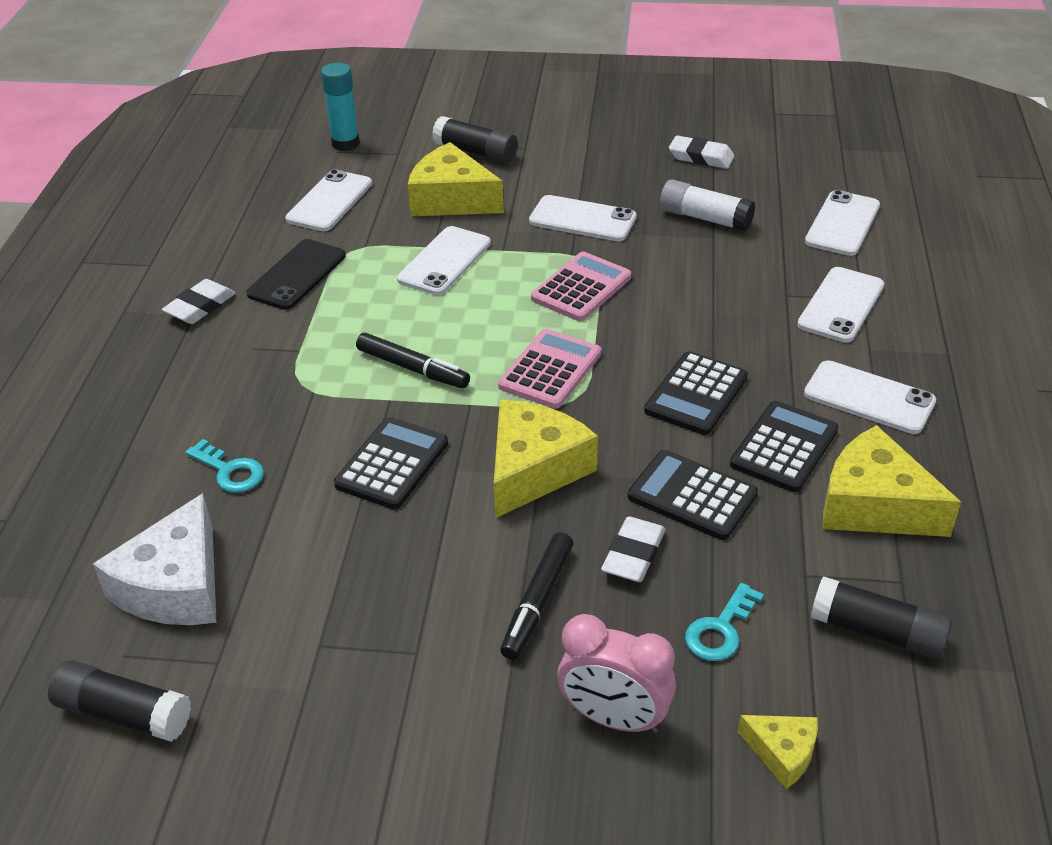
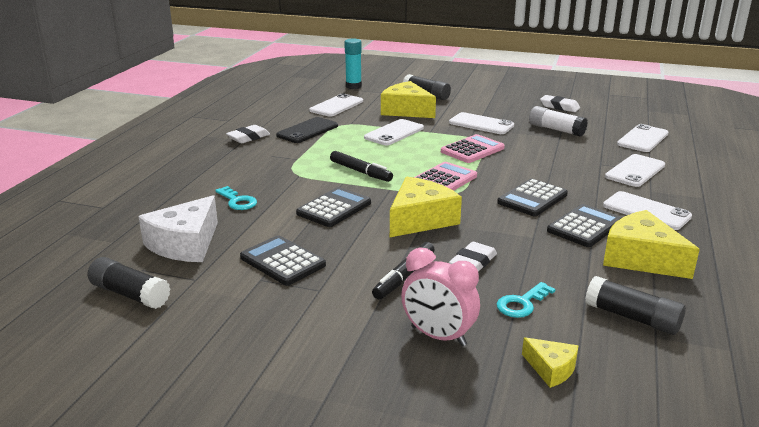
camera: 10 degrees right, 15 degrees down
black calculator [628,450,758,540] -> black calculator moved to [240,235,326,285]

